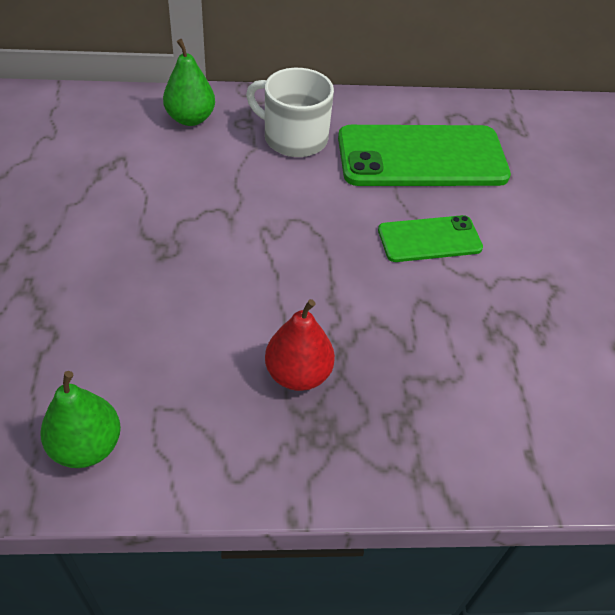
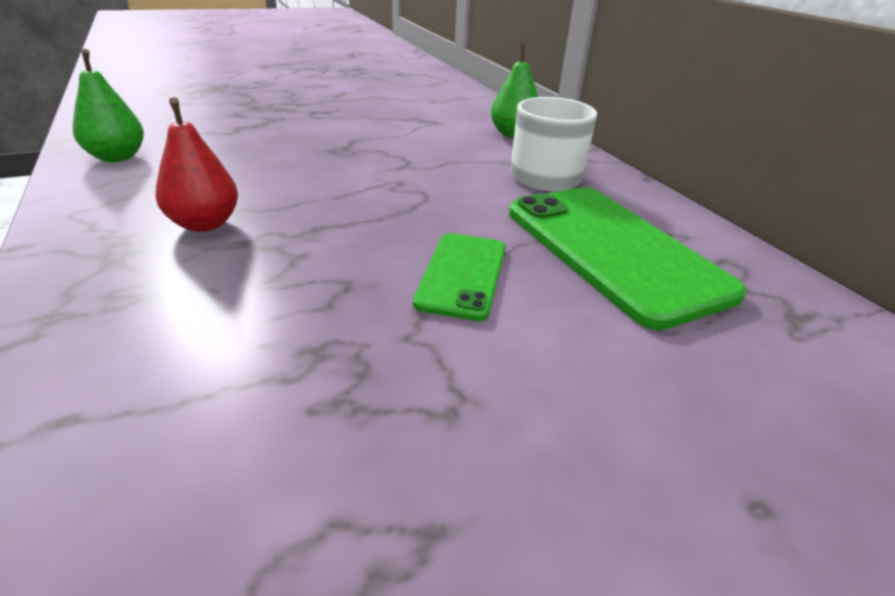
camera: 70 degrees right, 15 degrees down
green phone [378,215,483,262] -> green phone turned 45 degrees clockwise [413,233,506,321]

